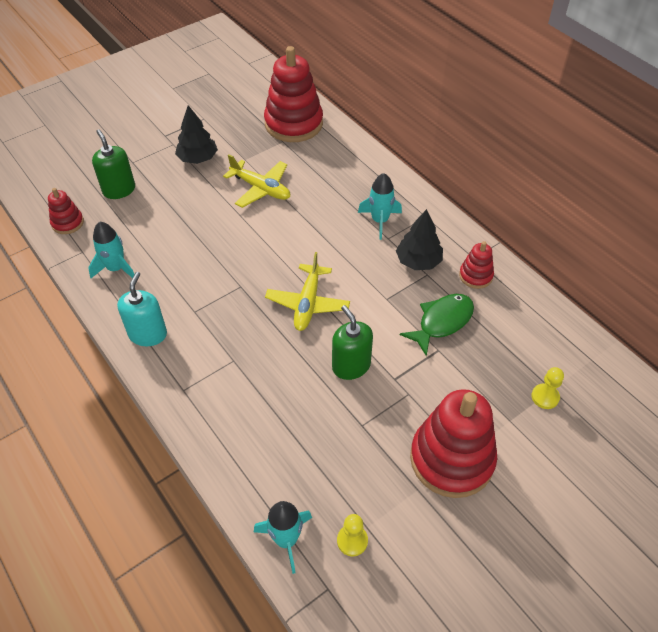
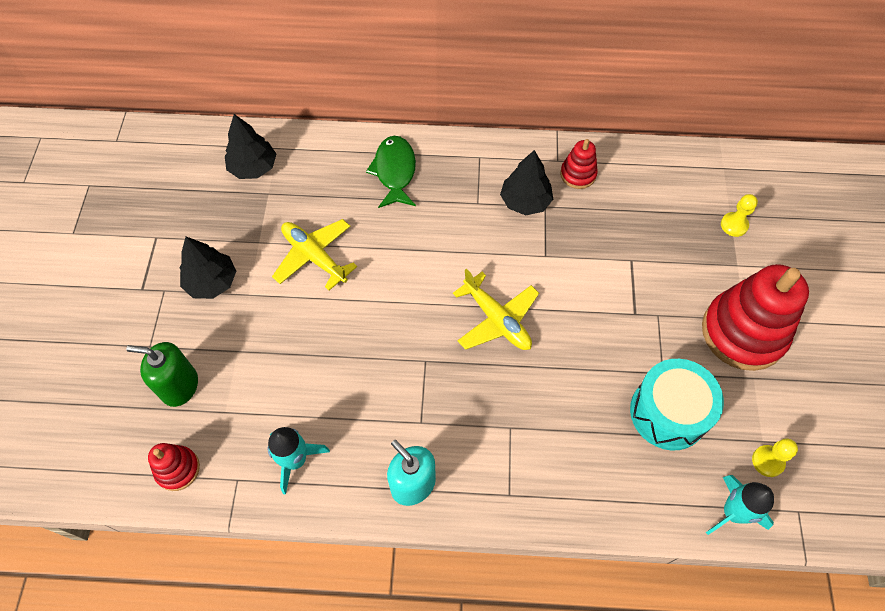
camera: 50 degrees left, 10 degrees up
yellow plane [223,155,290,208] -> yellow plane turned 120 degrees counterclockwise [272,219,357,290]
red stacking toy [264,46,323,142] -> black tree [225,114,276,179]
green soap dispenser [332,305,373,380] -> none
turquoise rocket [358,173,402,240] -> none
green fish [400,294,474,356] -> green fish moved to [366,136,416,208]
none -> turquoise drum [630,359,724,450]

